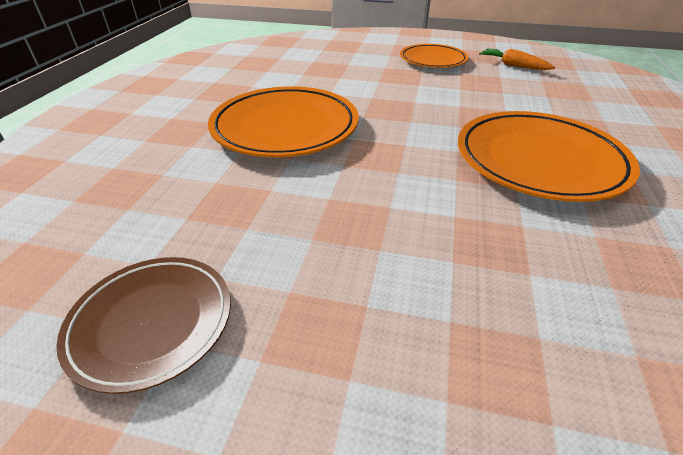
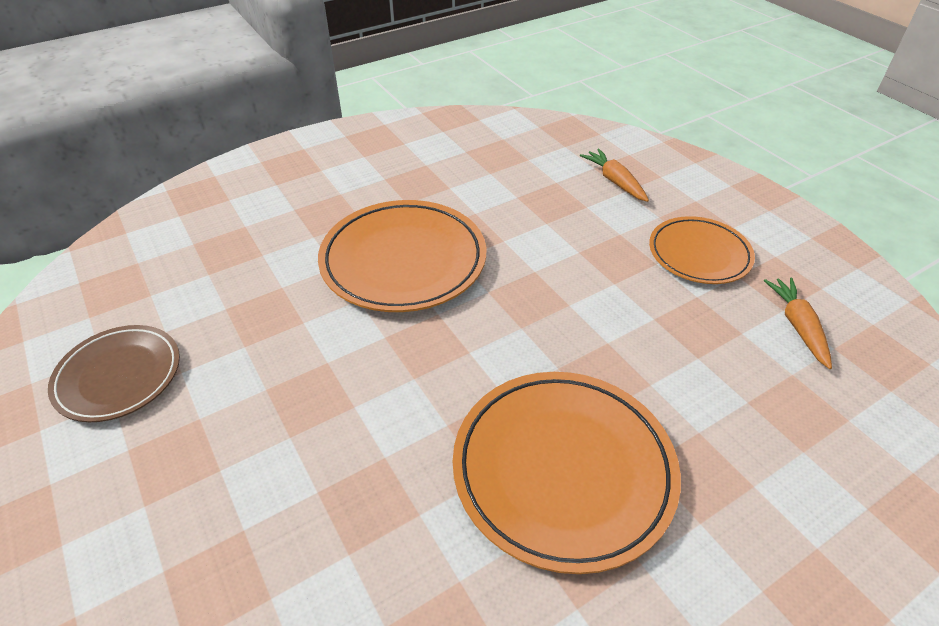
camera: 45 degrees right, 5 degrees up
none -> orange carrot [580,148,649,202]

